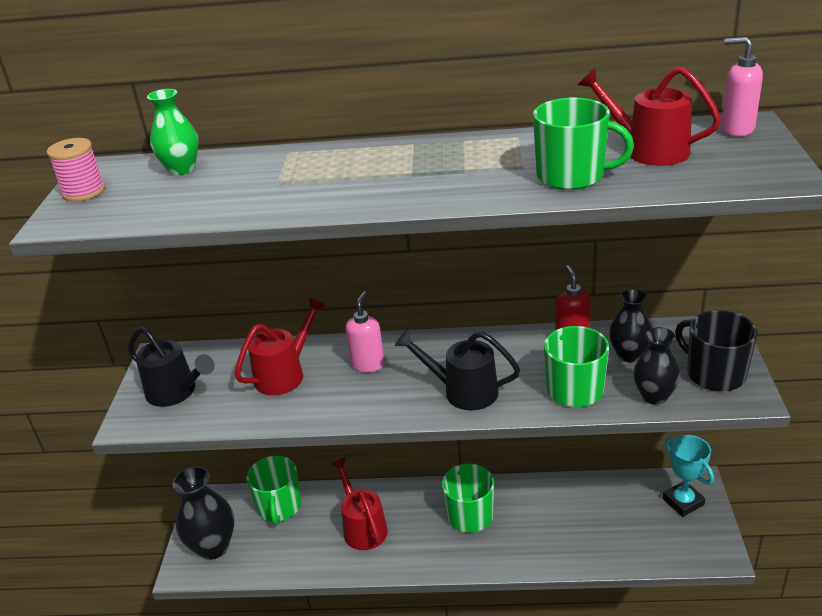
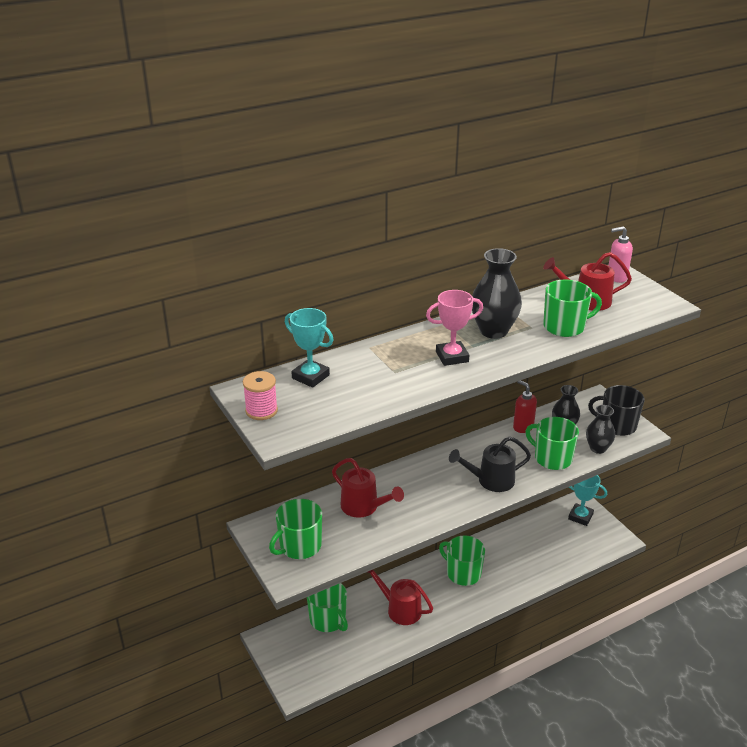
camera: 35 degrees left, 0 degrees up
black watering can [128,327,215,407] -> green mug [269,499,322,559]
green vase [147,89,199,175] -> turquoise trophy [285,308,334,388]
black vase [172,466,234,560] -> black vase moved to [472,248,522,339]
red watering can [235,297,326,395] -> red watering can turned 120 degrees clockwise [332,458,404,518]
pink soap dispenser [345,291,385,372] -> none
none -> pink trophy [426,290,483,366]

